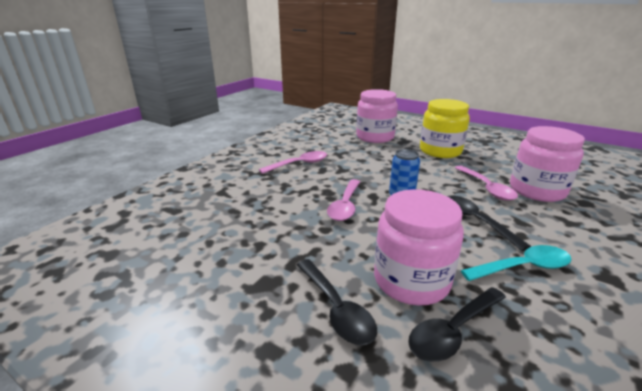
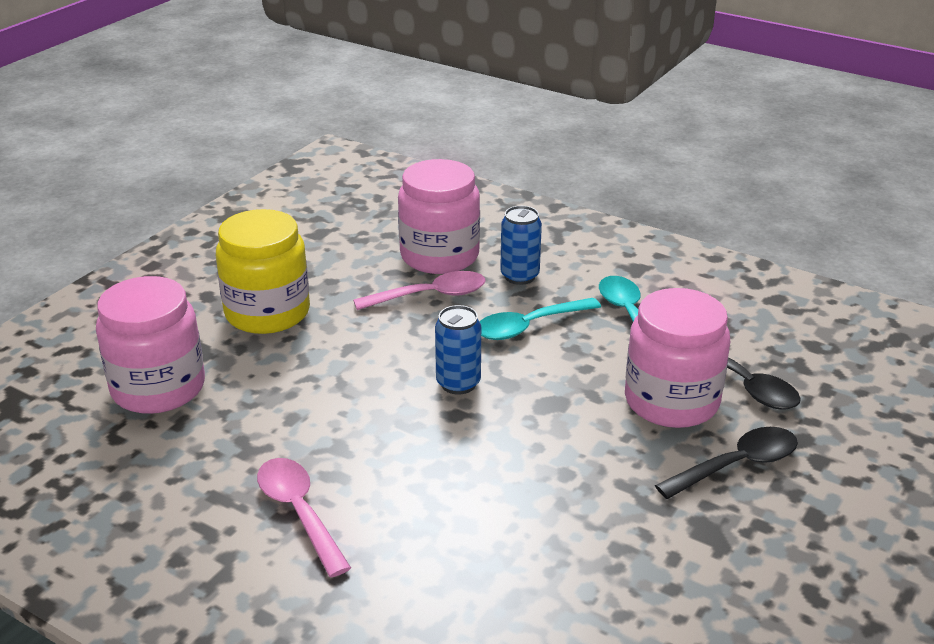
camera: 90 degrees left, 5 degrees up
pink spoon [327,179,360,221] -> none
black spoon [447,195,531,251] -> turquoise spoon [479,298,601,340]
none -> blue can [500,206,542,285]

